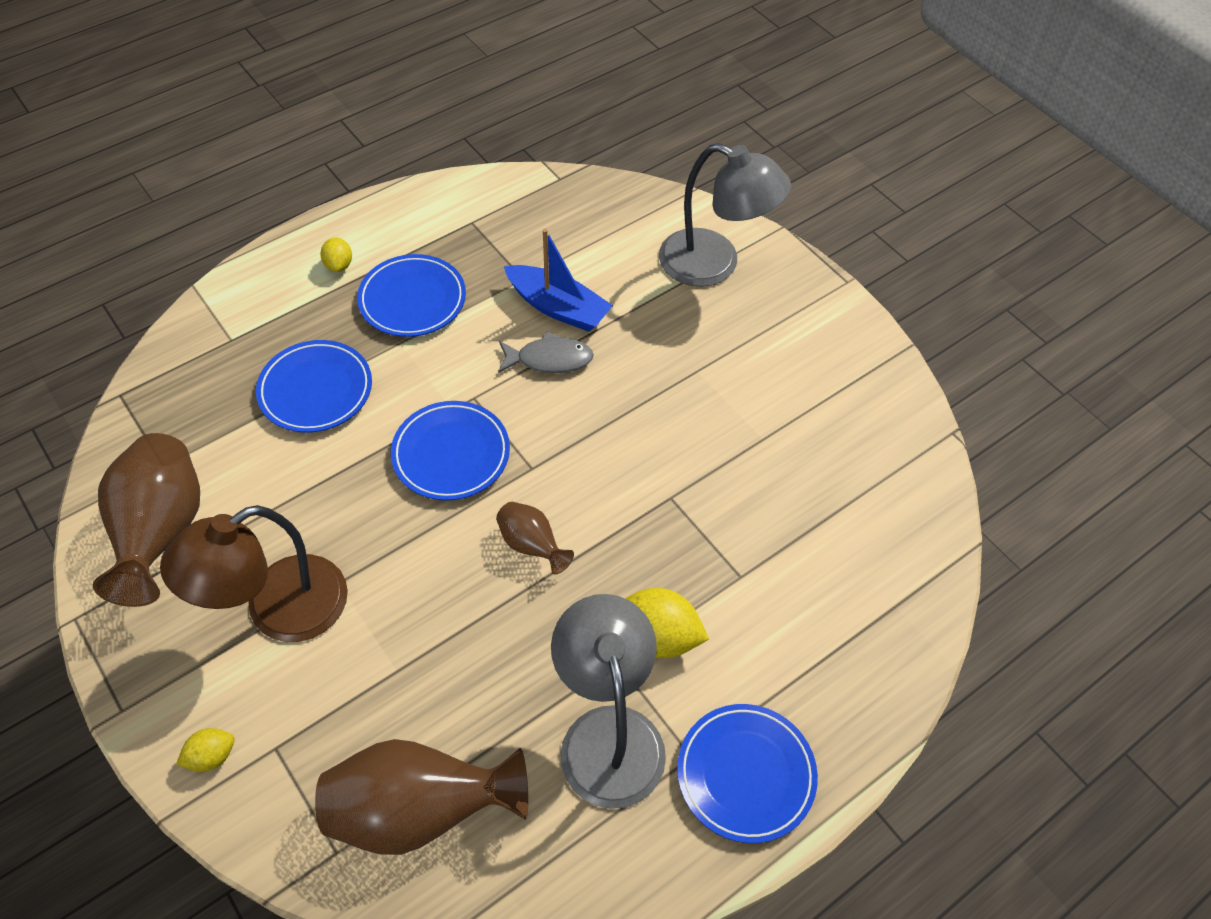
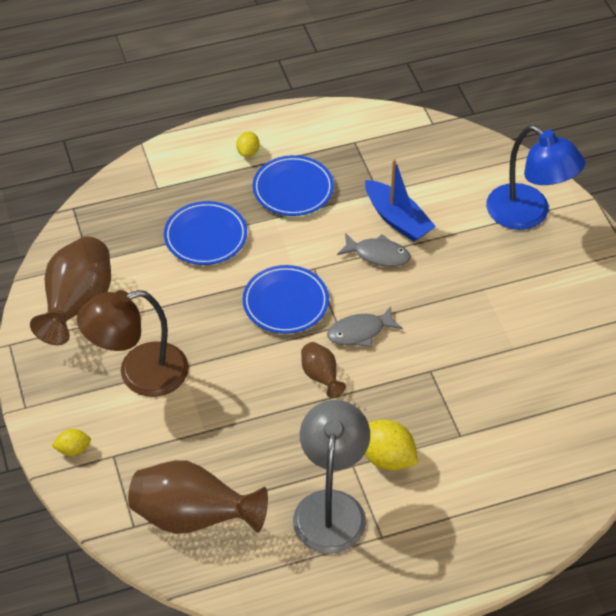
camera: 20 degrees right, 5 degrees down
grey lamp [659,143,791,287] -> blue lamp [486,125,585,230]
blue plate [677,704,818,843] -> none
none -> grey fish [327,306,403,347]

